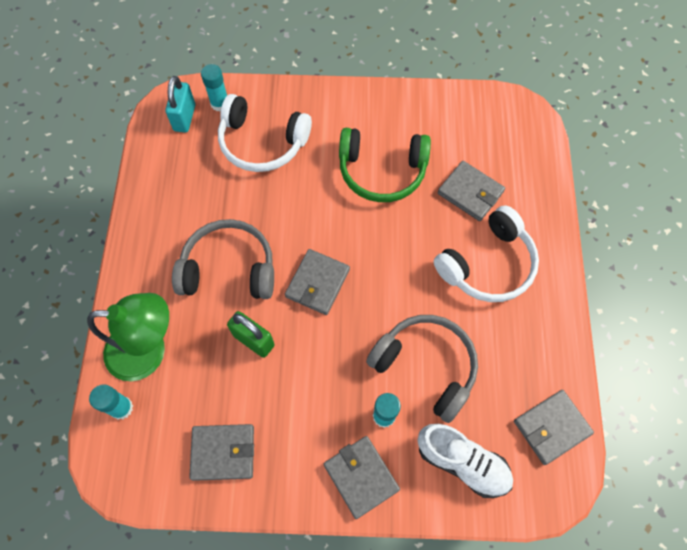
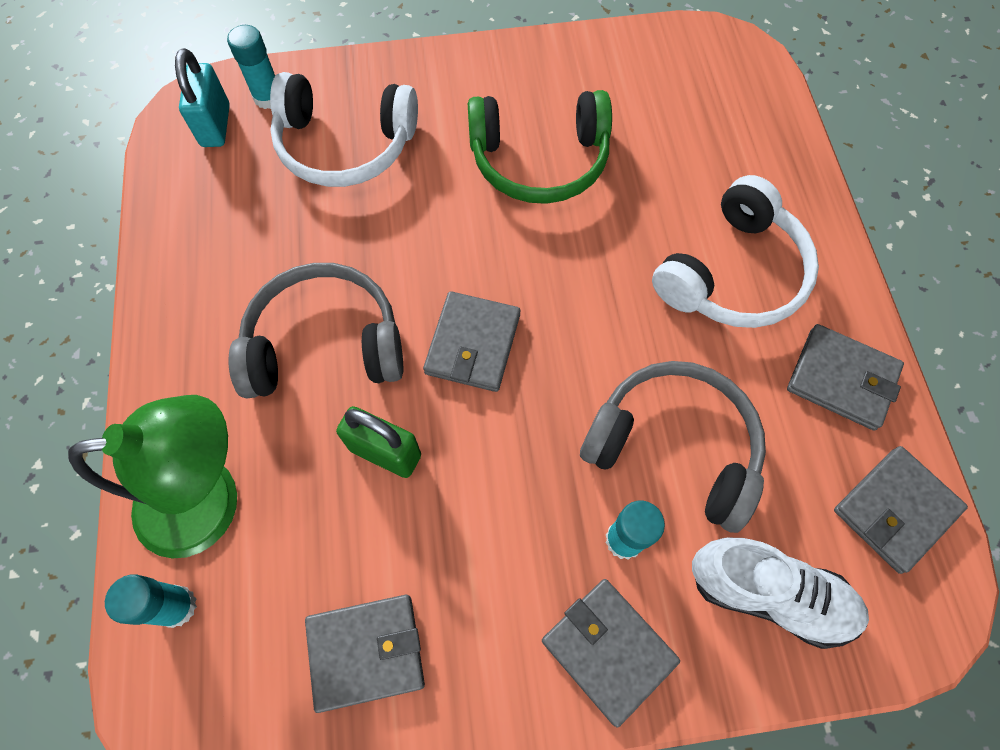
camera: 10 degrees left, 0 degrees up
grey wallet [437,161,505,221] -> grey wallet moved to [787,324,904,430]

